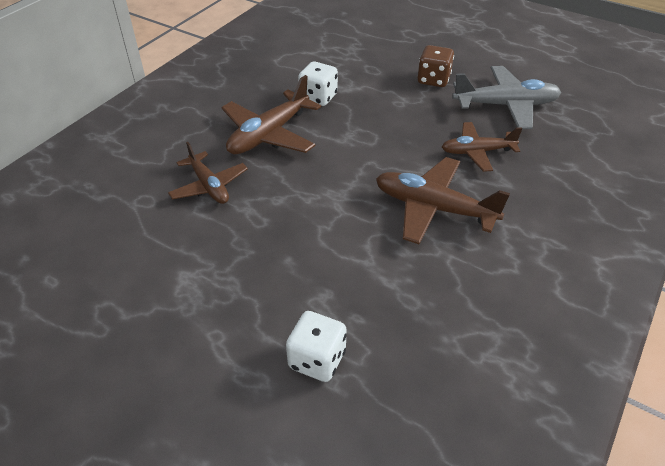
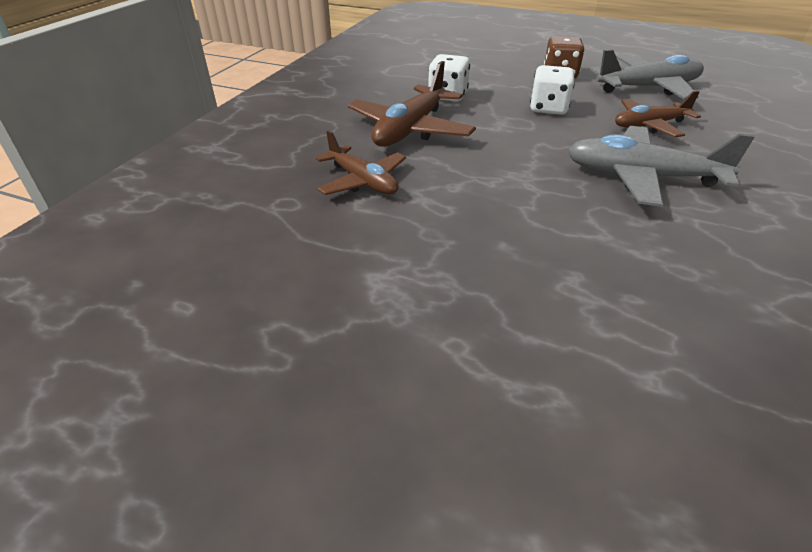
camera: 10 degrees left, 5 degrees down
white dice [286,311,347,382] -> white dice moved to [530,65,575,115]
brown plane [376,157,510,244] -> grey plane [568,126,755,207]

